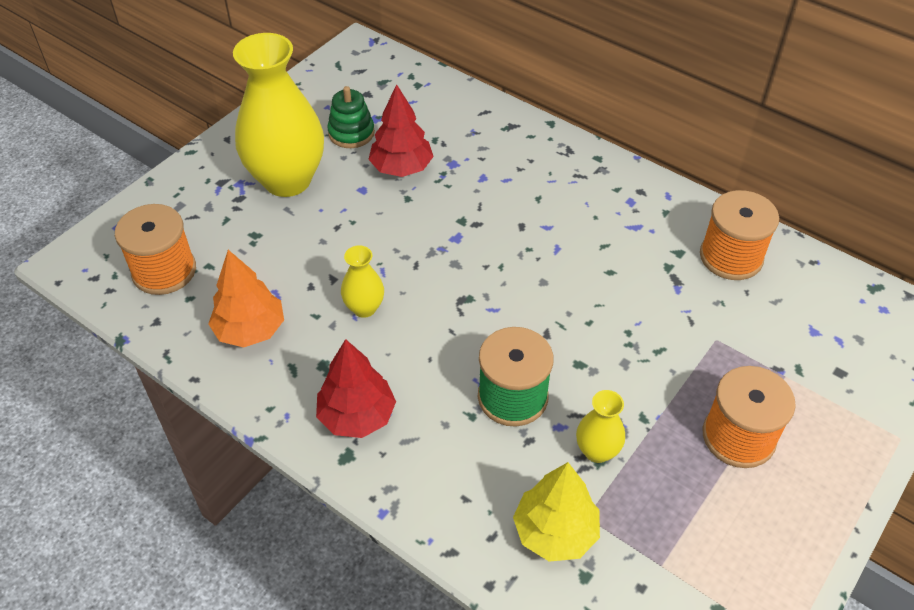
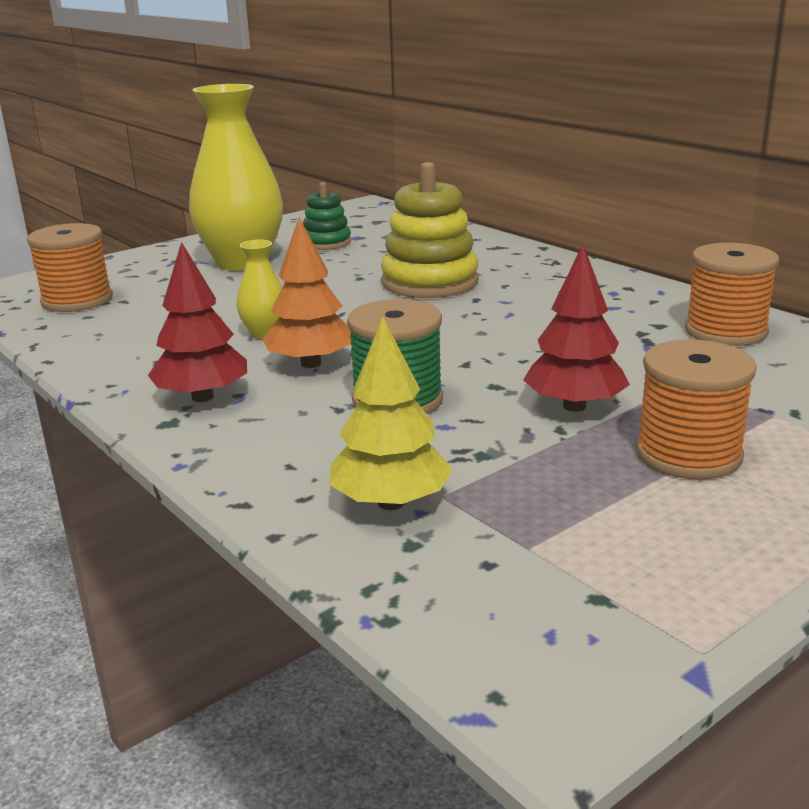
camera: 15 degrees right, 25 degrees down
orange tree [208,250,284,347] -> orange tree moved to [262,217,351,368]
red tree [368,84,434,177] -> red tree moved to [523,244,630,412]
yellow vase [576,390,625,463] -> none
none -> yellow stacking toy [381,162,479,298]

